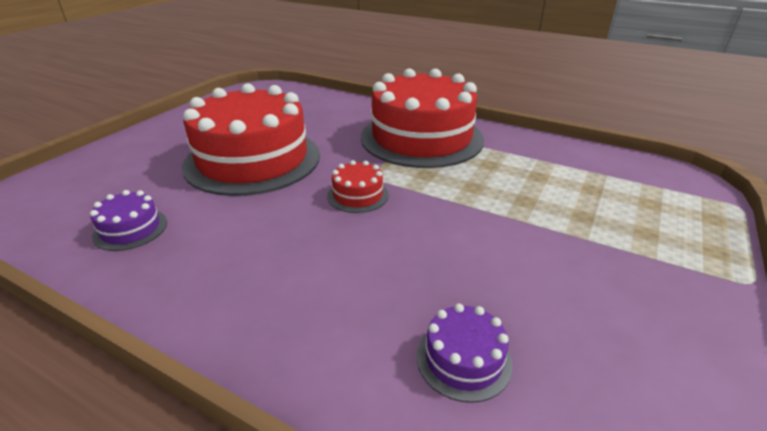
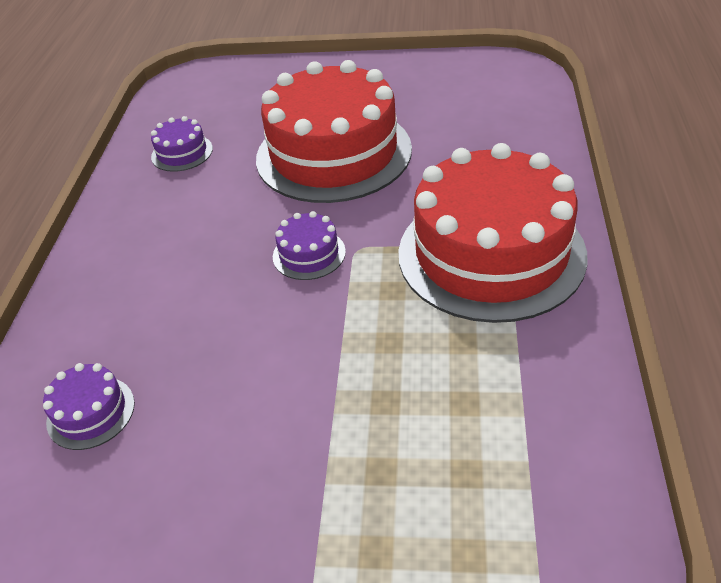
camera: 70 degrees right, 10 degrees up
red cake [327,160,389,213] -> purple cake [273,211,346,280]

